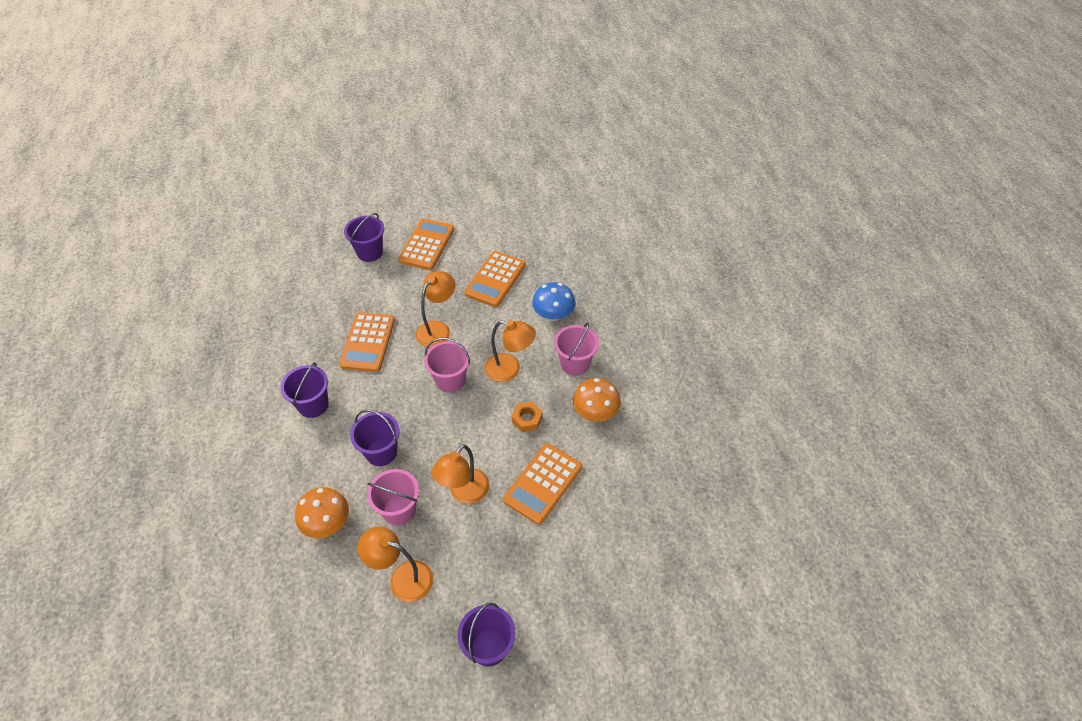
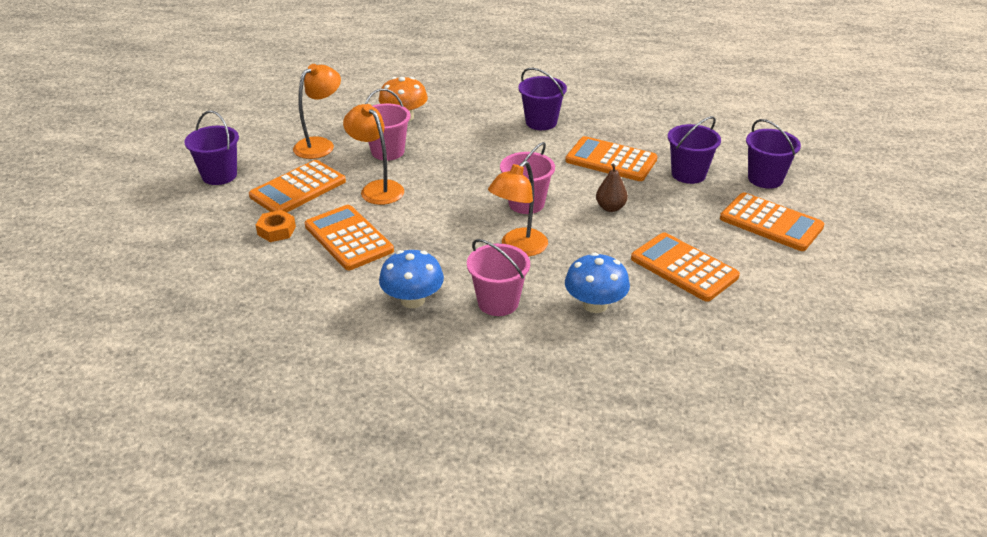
camera: 110 degrees right, 15 degrees down
purple bucket [350,410,400,466] -> purple bucket moved to [668,116,721,184]
orange lamp [416,271,455,348] -> brown pear [596,164,628,212]
orange nut [511,402,543,432] -> orange nut moved to [256,210,296,242]
orange mushroom [573,378,621,422] -> blue mushroom [379,250,444,308]
none -> orange calculator [249,160,346,213]

